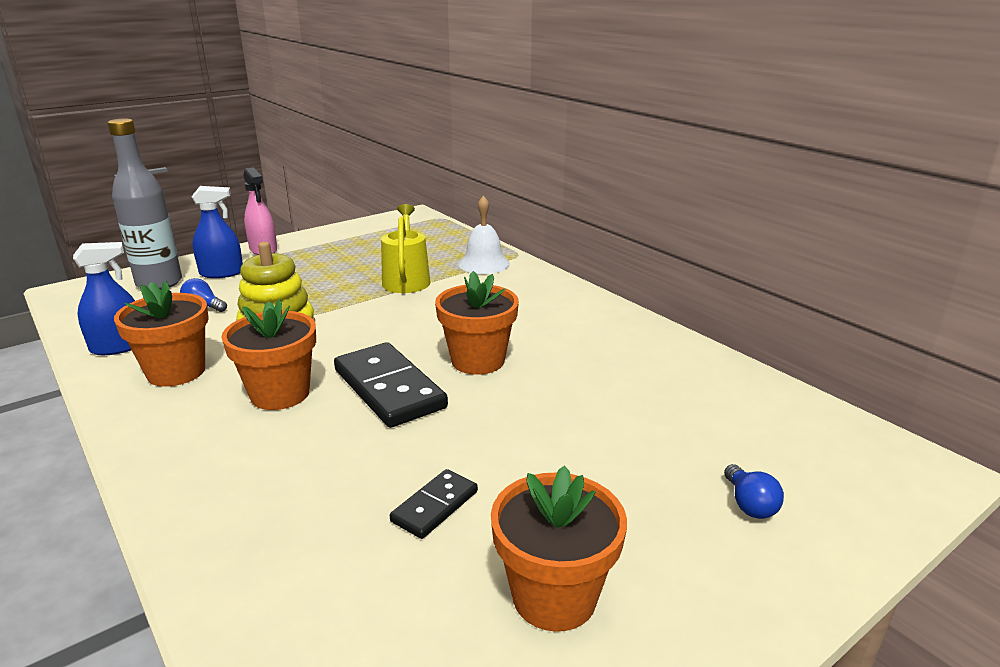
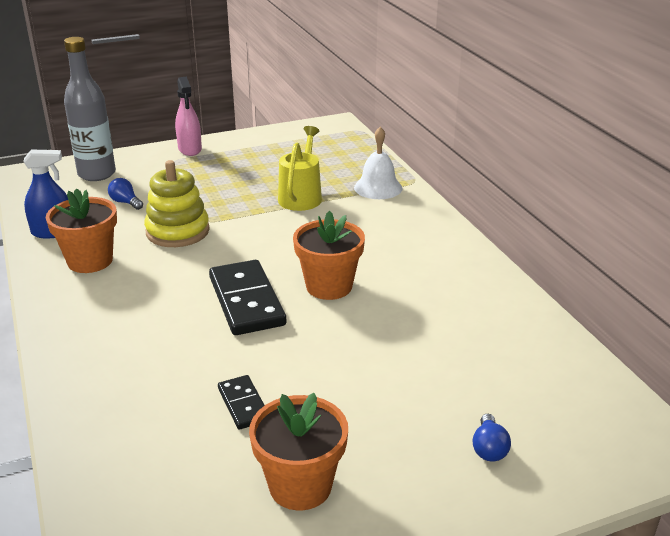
camera: 15 degrees right, 5 degrees up
blue spray bottle [192,186,243,278] -> none
orange flower pot [221,299,316,410] -> none
black domino [390,469,478,539] -> black domino turned 75 degrees counterclockwise [218,375,265,430]

